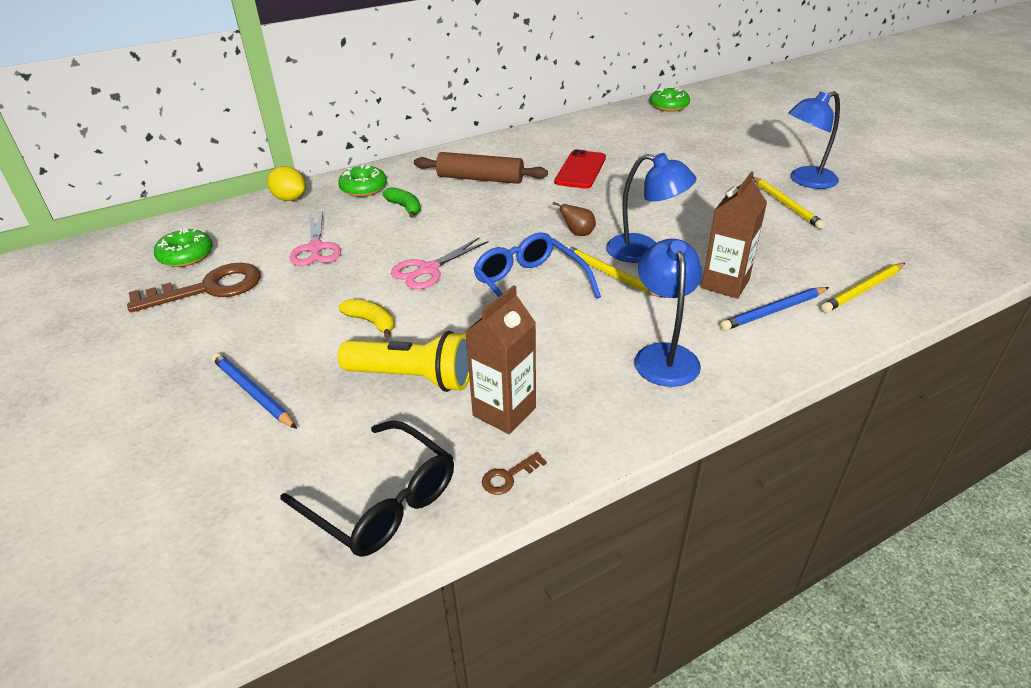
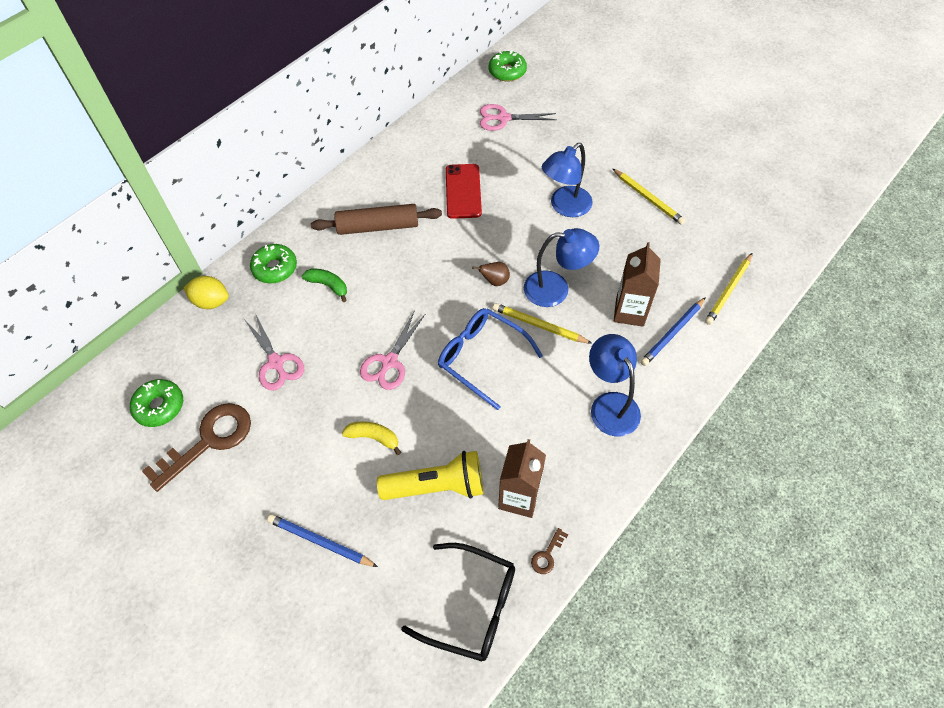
camera: 20 degrees left, 20 degrees up
blue lamp [788,91,840,189] -> blue lamp moved to [542,143,593,217]
none -> pink scissors [480,104,557,131]

